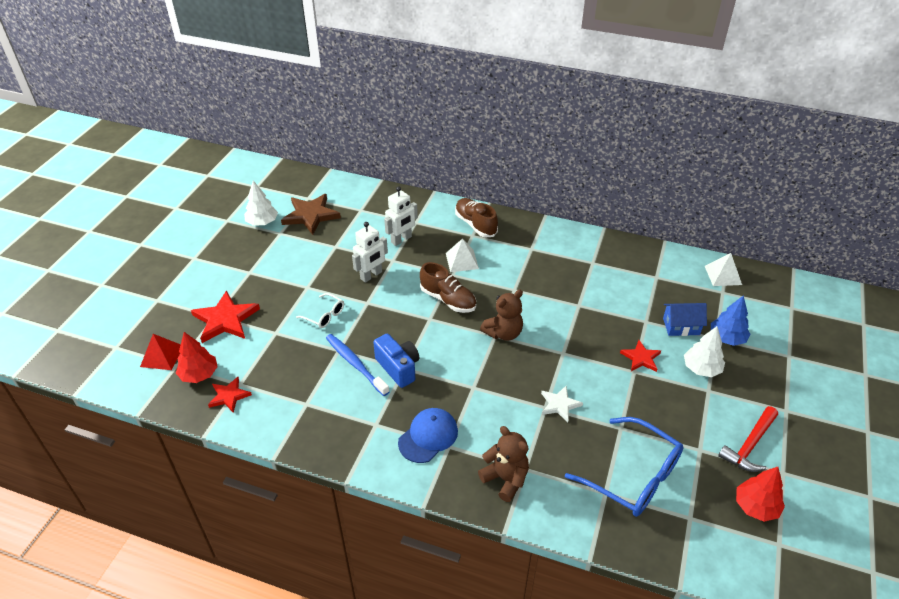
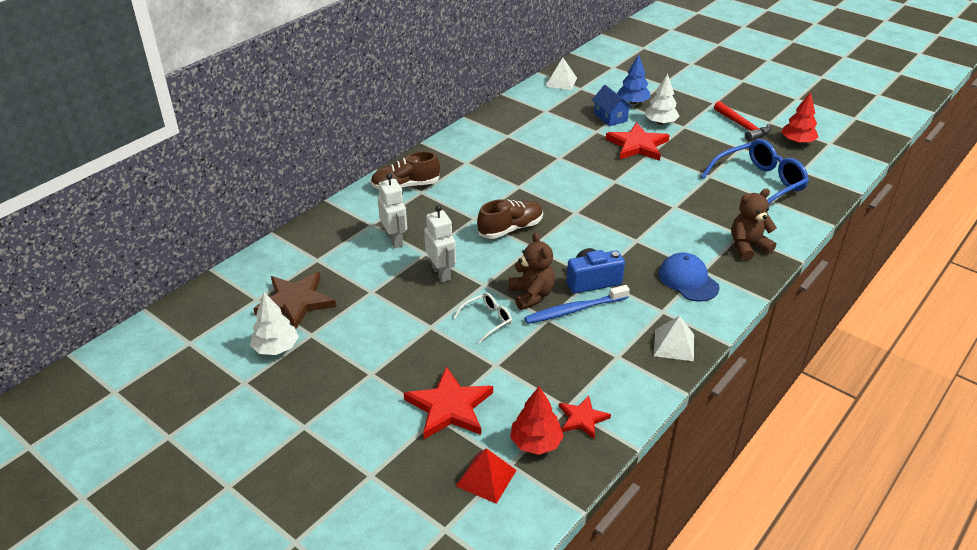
camera: 70 degrees left, 5 degrees down
white pyramid [446,238,479,272] -> white pyramid moved to [654,316,694,361]
brown teddy bear [480,290,523,341] -> brown teddy bear moved to [509,233,555,310]
white star [541,386,583,422] -> none
red star [620,340,661,372] -> red star [606,122,670,161], size x1.73
blue house [663,303,707,336] -> blue house turned 45 degrees counterclockwise [592,85,633,126]

